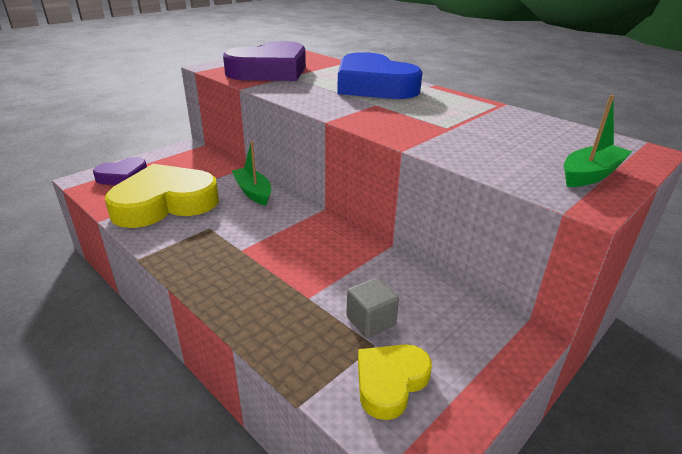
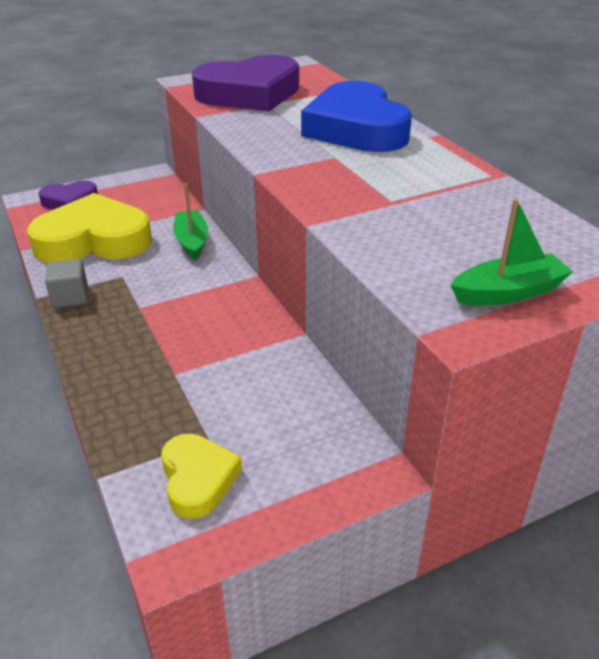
camera: 20 degrees right, 5 degrees up
grey cube [346,278,399,338] -> grey cube moved to [45,259,88,308]
yellow heart [358,344,432,420] -> yellow heart turned 105 degrees clockwise [161,434,242,519]

